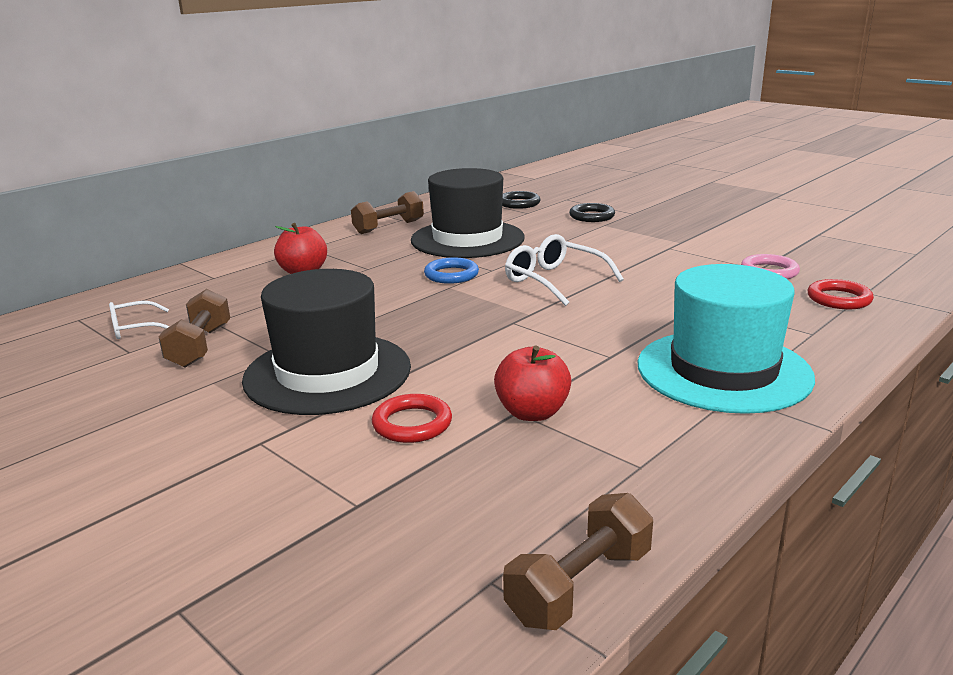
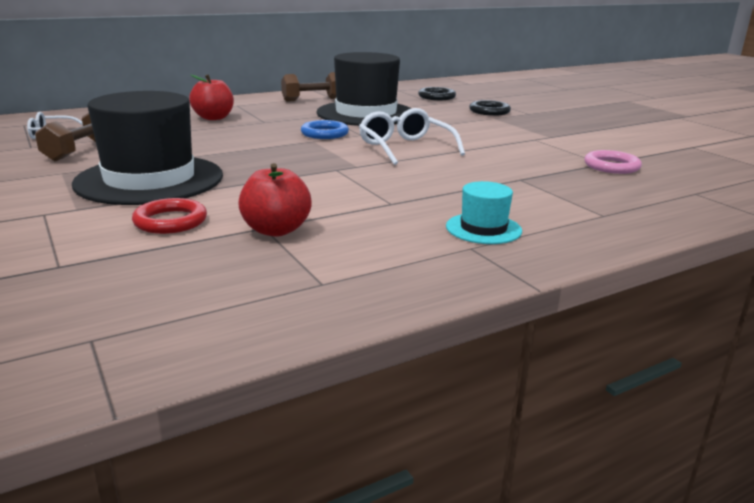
camera: 15 degrees right, 0 degrees up
brown dumbbell [503,493,653,630] -> none
turquoise hat [637,264,815,414] -> turquoise hat [446,181,522,244], size x0.45
red ring [808,279,874,309] -> none

